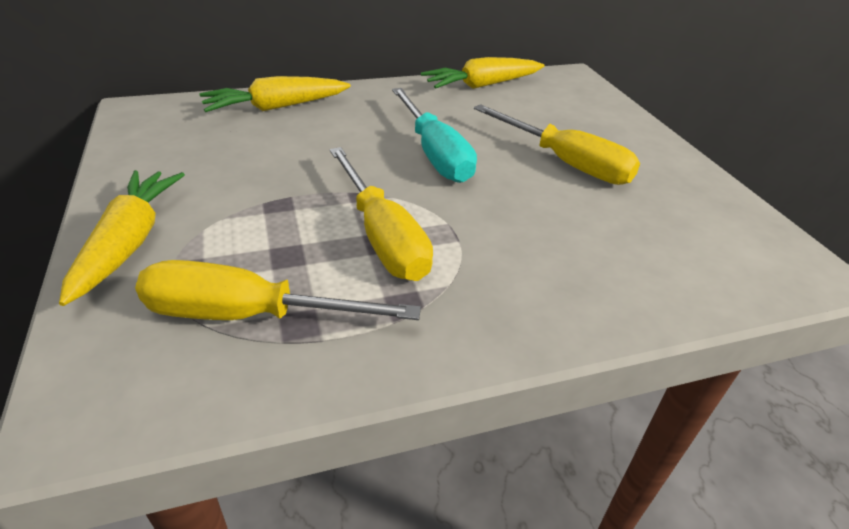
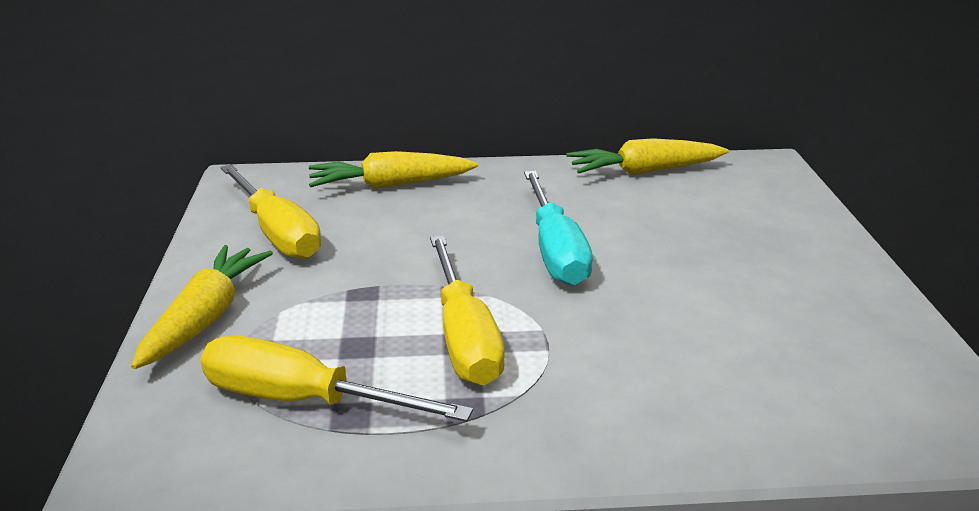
camera: 15 degrees right, 10 degrees down
yellow screwdriver [474,104,640,185] -> yellow screwdriver moved to [220,164,321,259]

